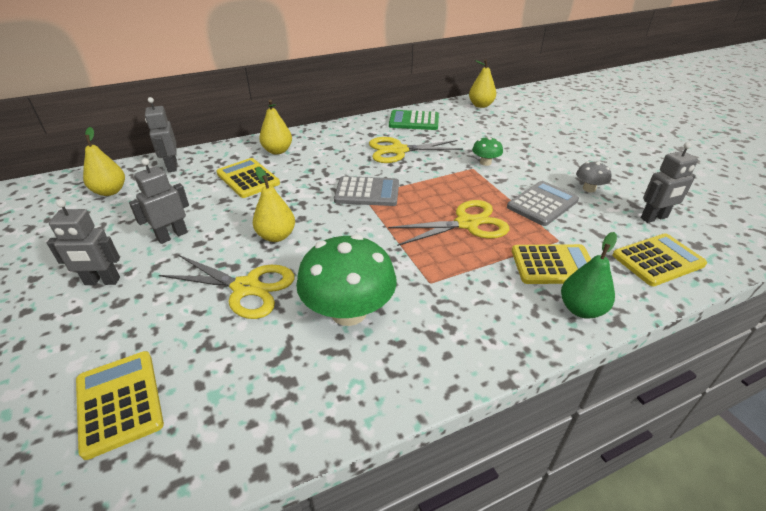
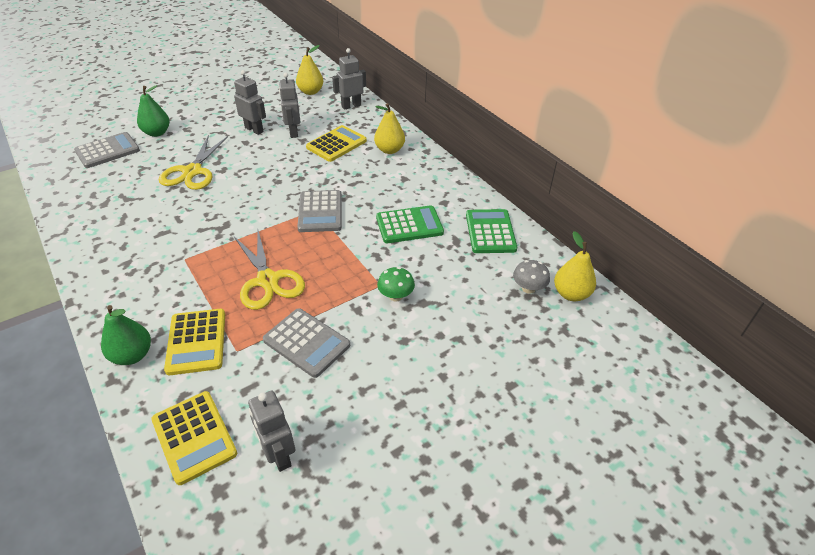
camera: 80 degrees right, 5 degrees up
grey robot [47,200,120,285] -> grey robot moved to [279,73,300,138]
yellow calculator [76,351,164,460] -> grey calculator [74,132,140,168]
yellow pear [253,167,295,242] -> none
green mushroom [296,234,397,326] -> none
yellow scissors [369,137,463,163] -> green calculator [376,205,444,243]
grey mushroom [576,162,611,193] -> grey mushroom moved to [513,260,550,294]
none -> green pear [137,85,169,137]

